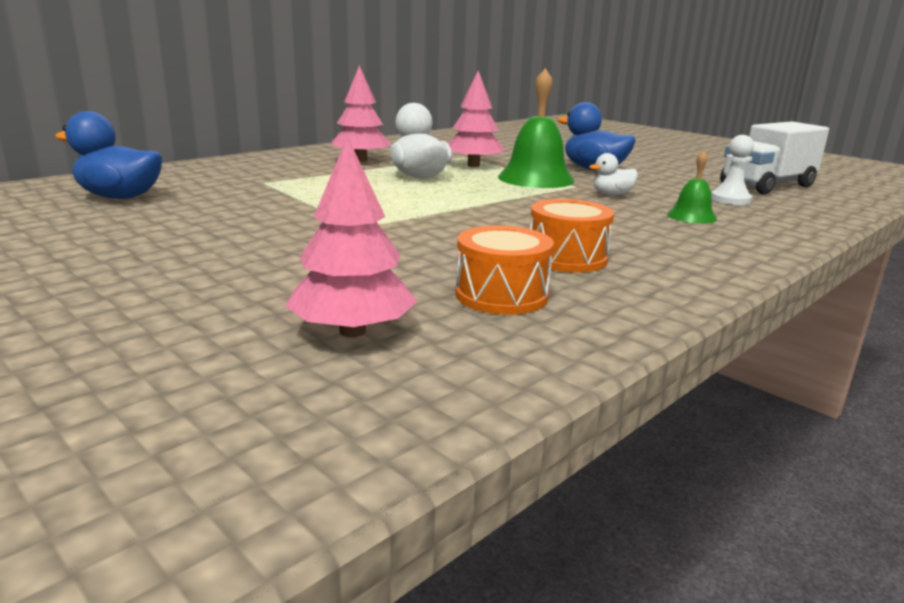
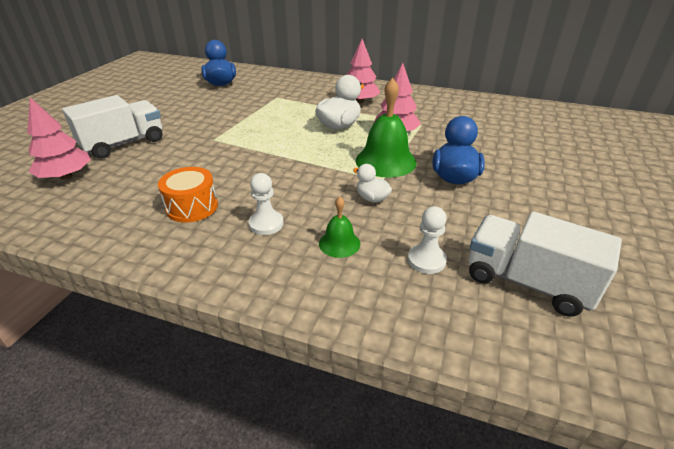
camera: 65 degrees right, 15 degrees up
orange drum [455,226,554,315] -> none
none -> white truck [62,95,163,159]
none -> white pawn [249,173,284,235]

